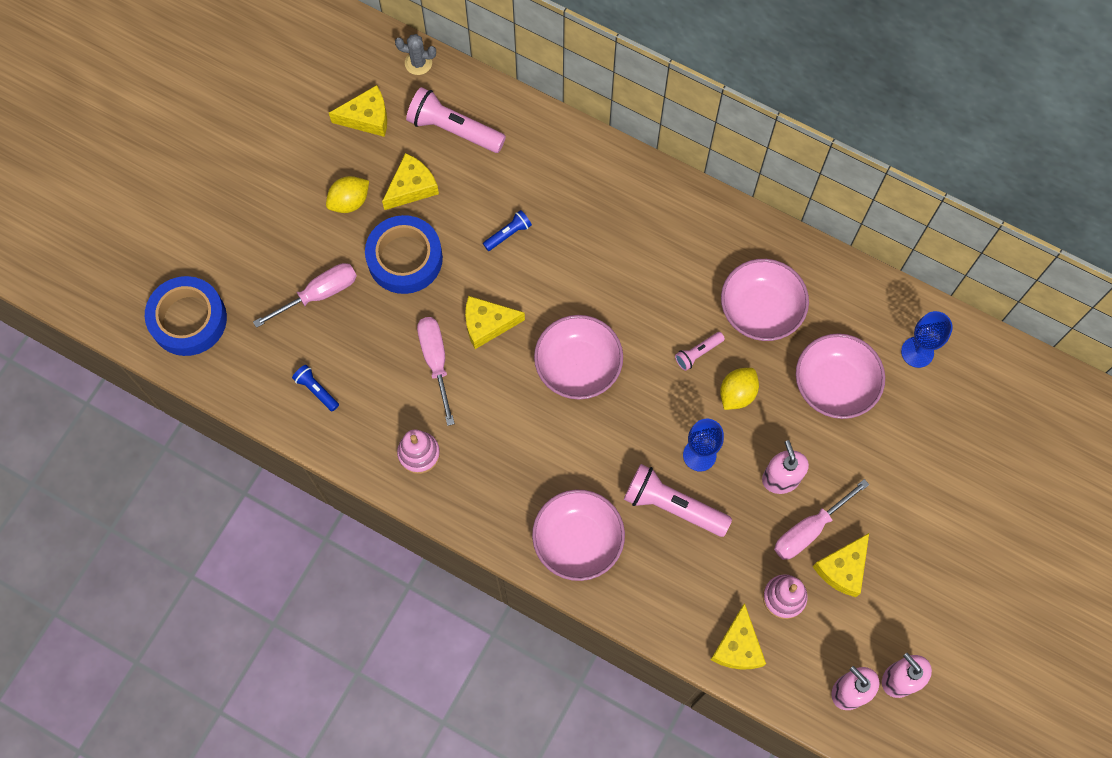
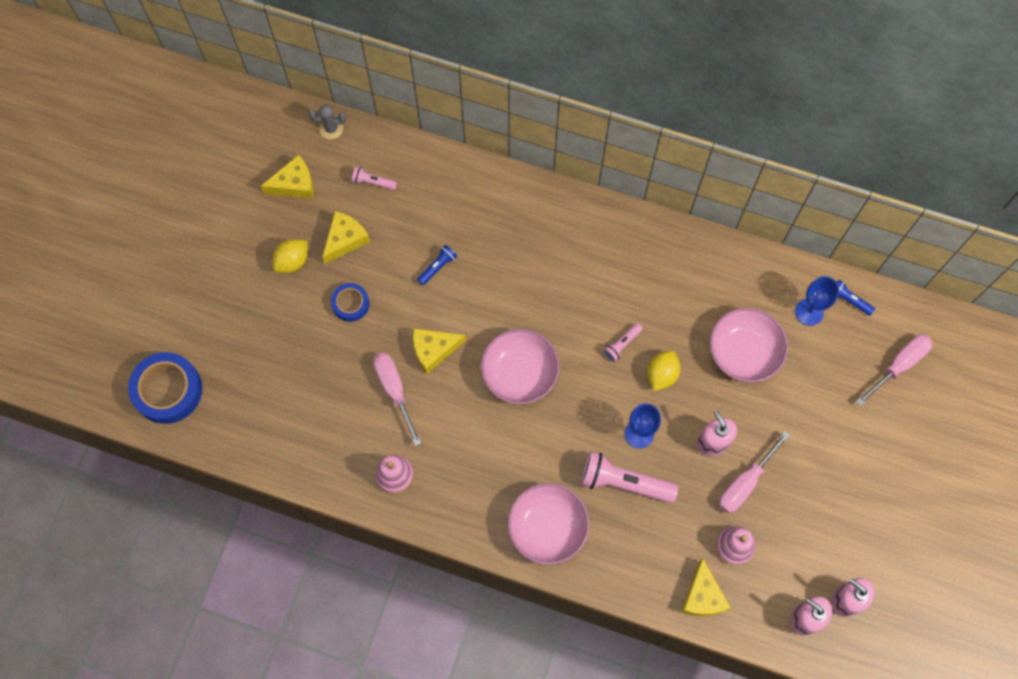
camera: 10 degrees left, 0 degrees up
pink screwdriver [253,263,357,328] -> pink screwdriver moved to [856,335,933,406]
blue flashlight [292,365,339,411] -> blue flashlight moved to [837,280,875,316]
blue tape [365,215,443,294] -> blue tape [331,283,369,322], size x0.56
pink flashlight [406,87,506,153] -> pink flashlight [352,166,397,190], size x0.51
pink bowl [721,259,809,341] -> none
yellow cheese [812,533,869,597] -> none

